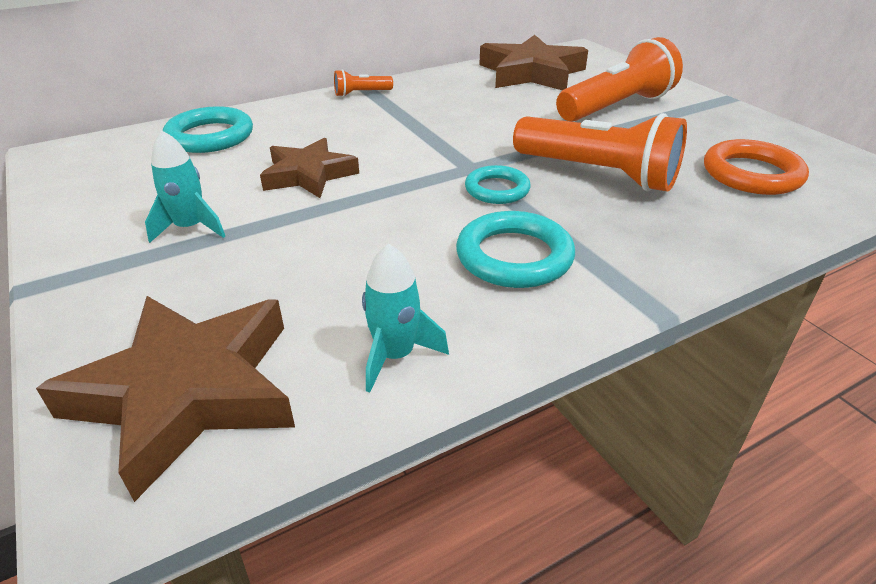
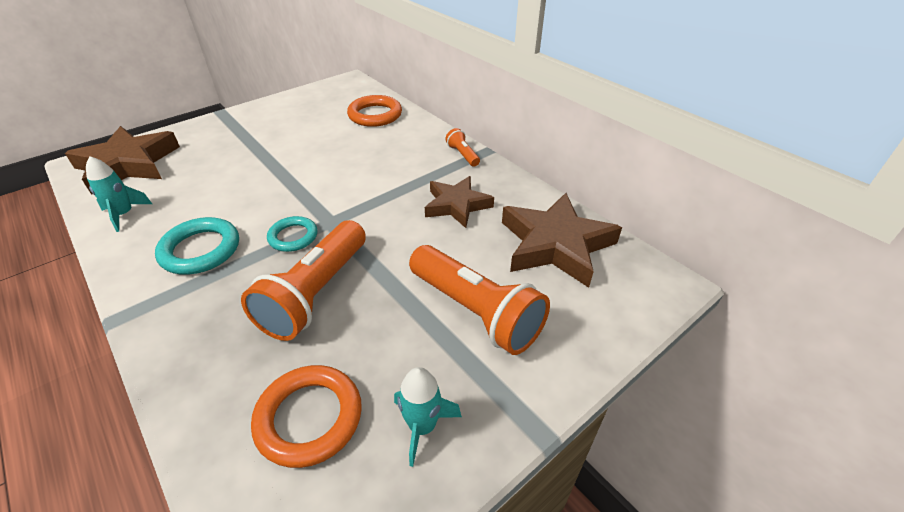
camera: 80 degrees right, 5 degrees up
turquoise rocket [145,130,225,243] -> turquoise rocket moved to [394,367,462,467]
turquoise ring [163,106,253,153] -> orange ring [347,95,402,127]
brown star [260,137,359,198] -> brown star moved to [425,176,494,228]

